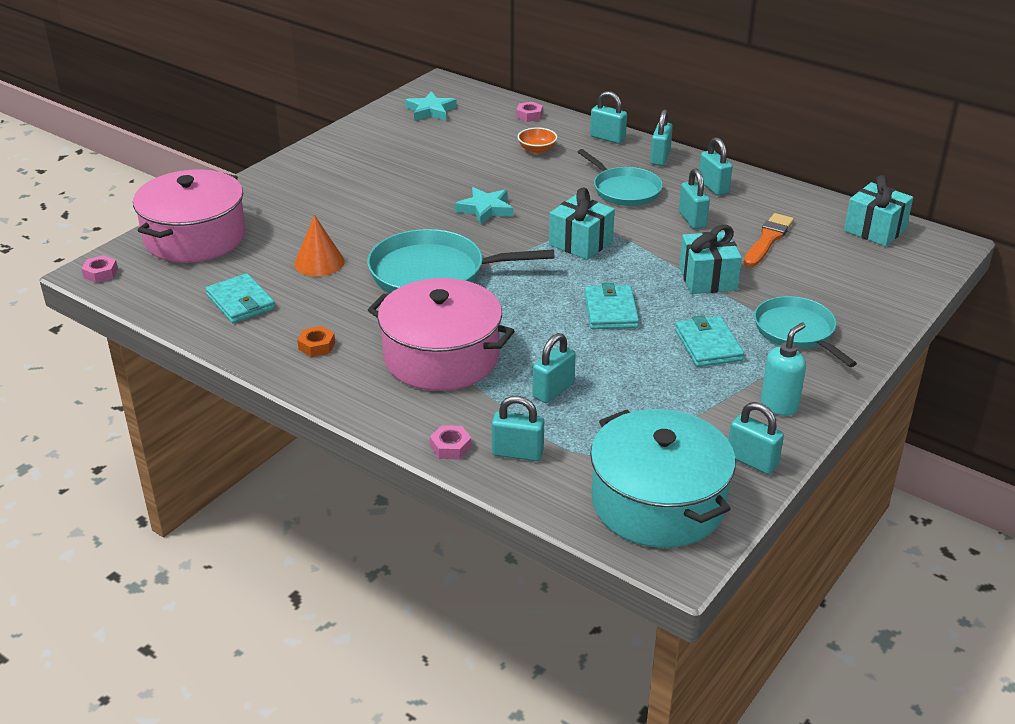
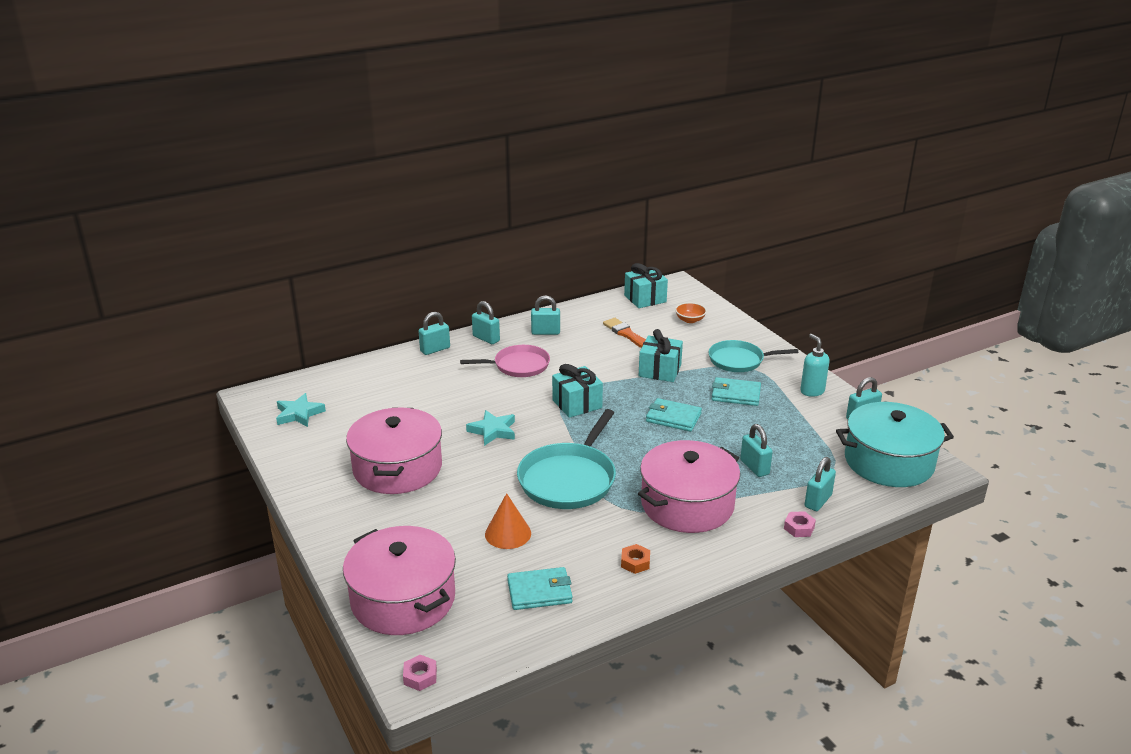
camera: 65 degrees left, 5 degrees down
pink nut [516,102,543,122] -> none
orange bowl [517,128,558,154] -> orange bowl moved to [675,302,707,323]
turquoise pan [578,149,663,206] -> pink pan [460,345,550,377]
turquoise padlock [679,168,710,229] -> none
none -> pink pot [346,407,442,494]

